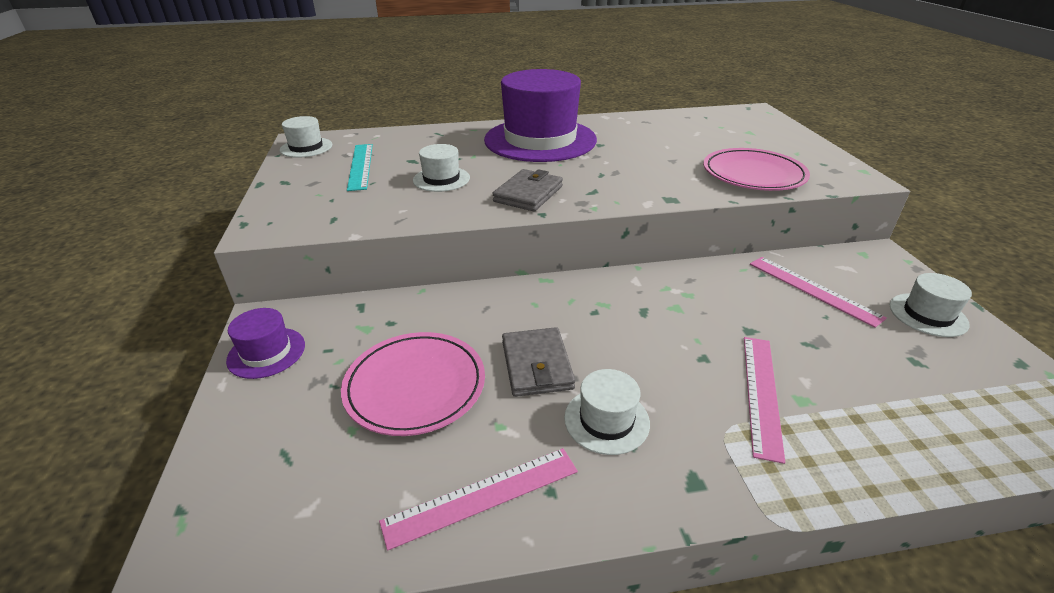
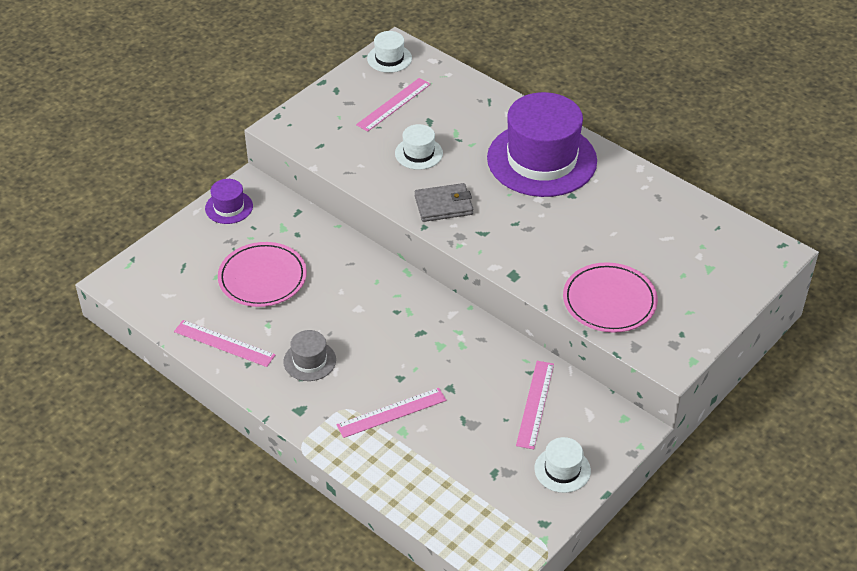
camera: 50 degrees right, 10 degrees up
turquoise ruler [347,144,373,191] -> pink ruler [356,78,431,132]
grey wallet [502,327,575,397] -> none
white hat [564,369,650,455] -> grey hat [283,330,336,381]

